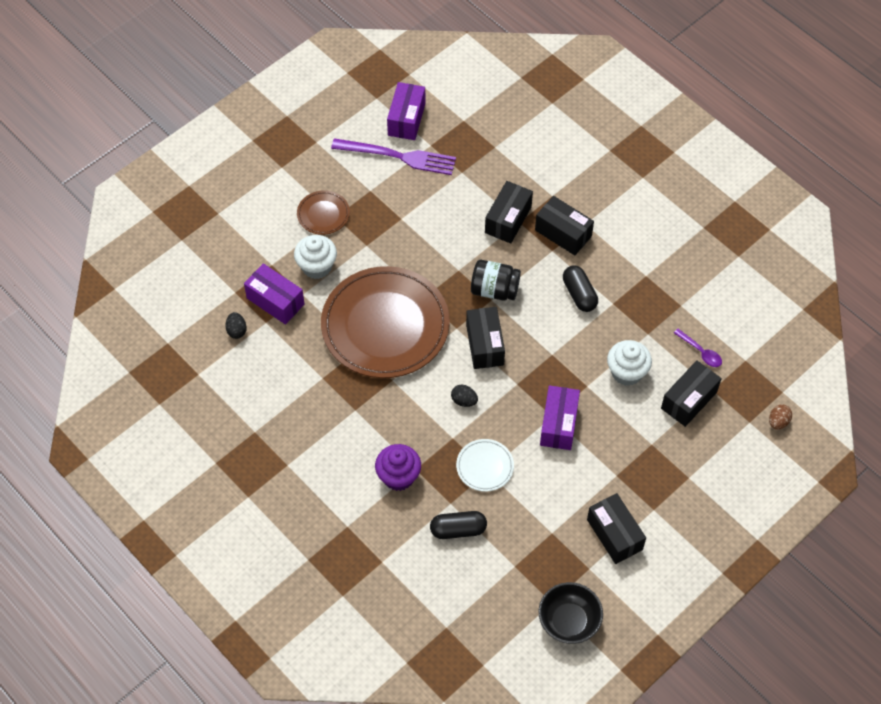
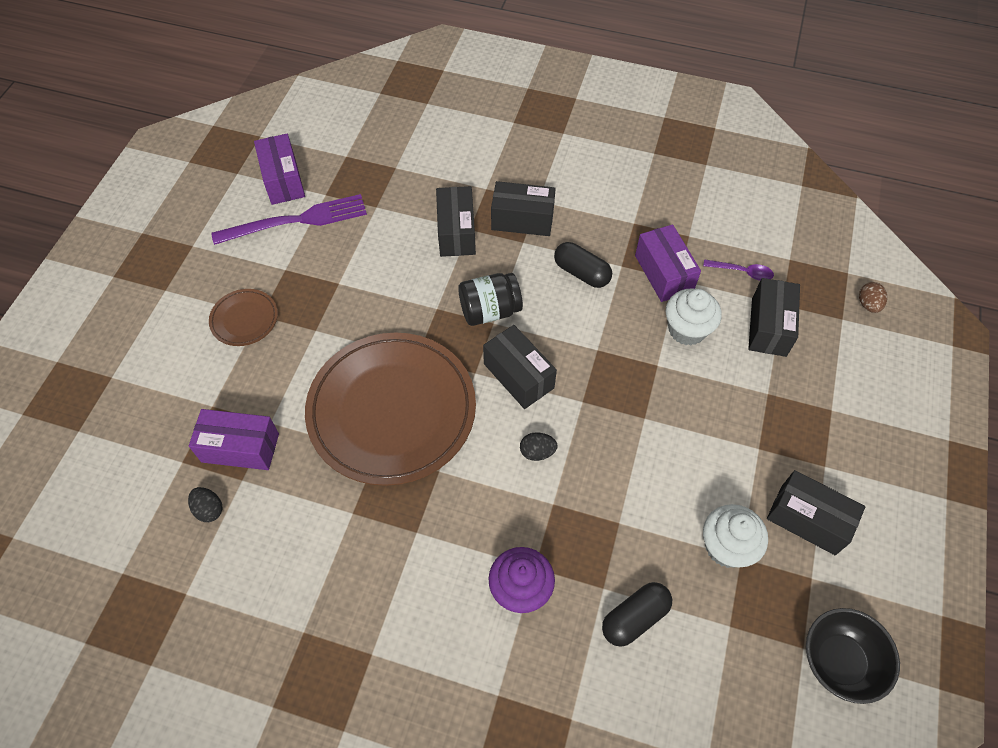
camera: 30 degrees left, 0 degrees up
white cupcake [294,235,337,279] -> white cupcake moved to [703,504,768,568]
white plate [456,439,514,492] -> none
purple box [540,385,580,450] -> purple box moved to [635,224,701,302]

